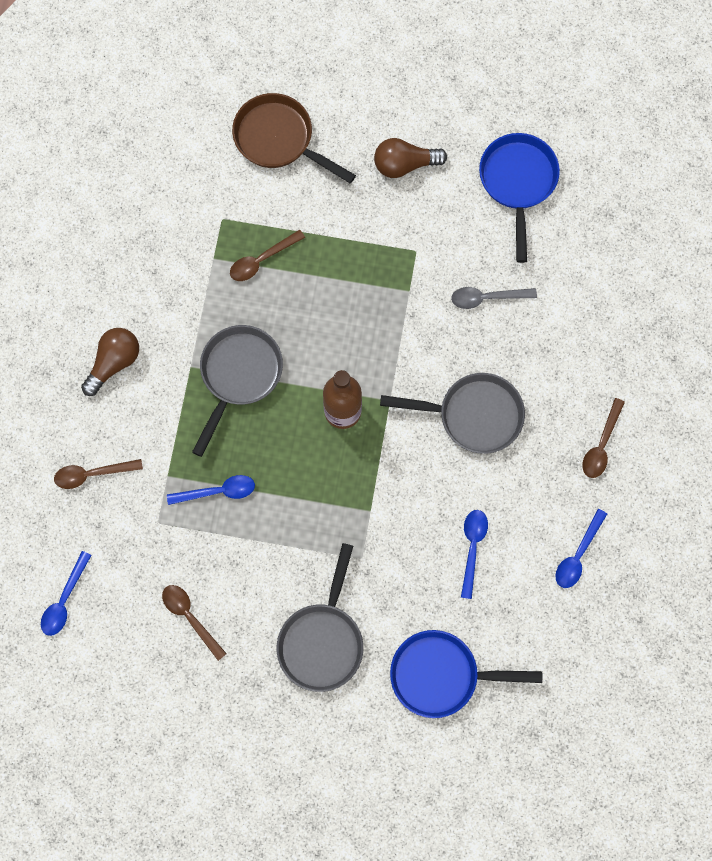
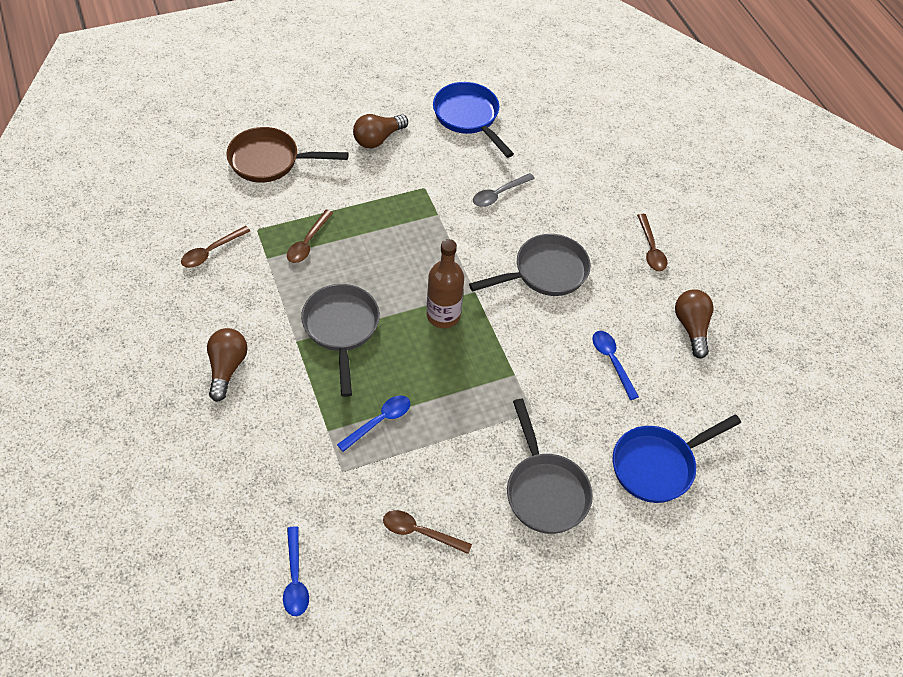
camera: 35 degrees left, 20 degrees down
brown spoon [54,459,143,489] -> brown spoon moved to [181,226,250,268]
blue spoon [556,509,607,588] -> brown light bulb [675,289,714,359]

